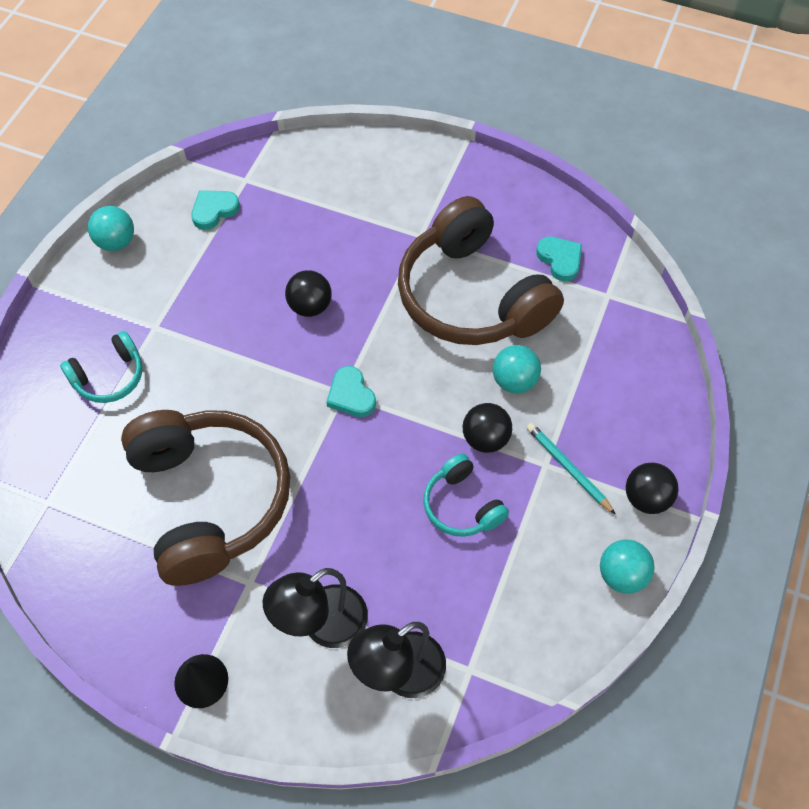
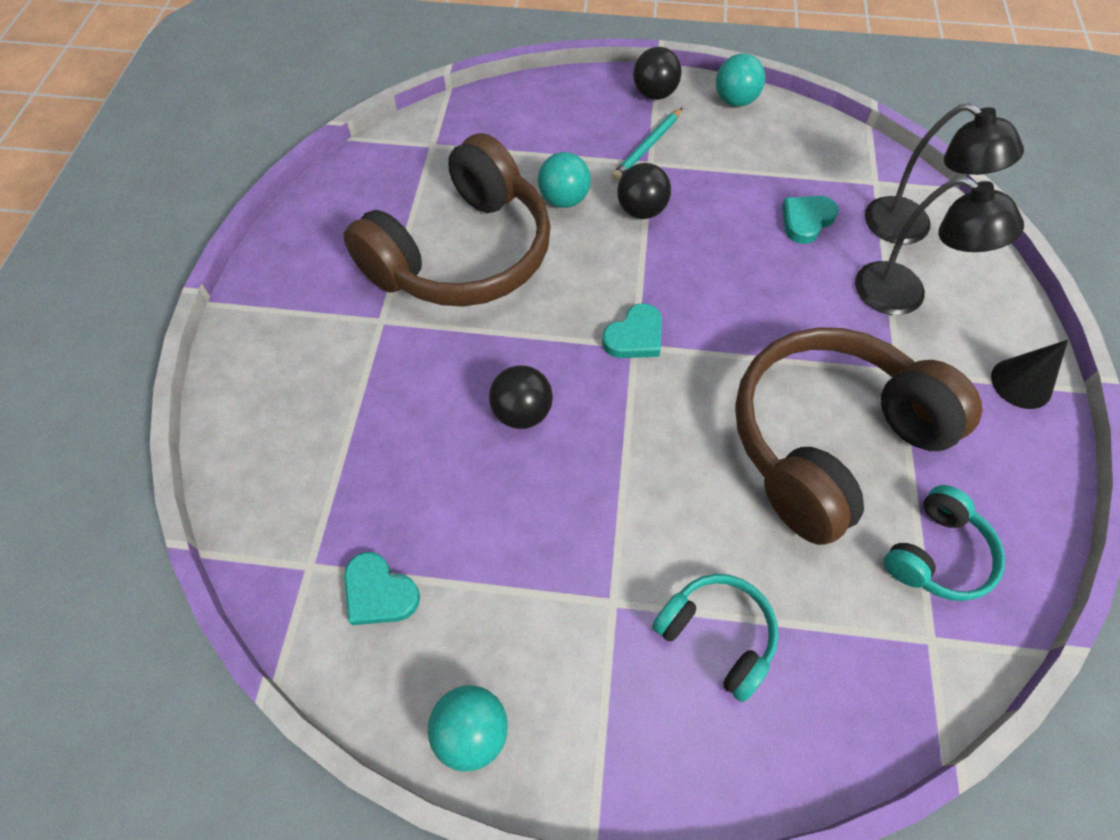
camera: 105 degrees left, 0 degrees up
turquoise headphones [423,454,509,537] -> turquoise headphones moved to [884,485,1005,601]
turquoise heart [536,236,582,281] -> turquoise heart moved to [782,196,839,244]

